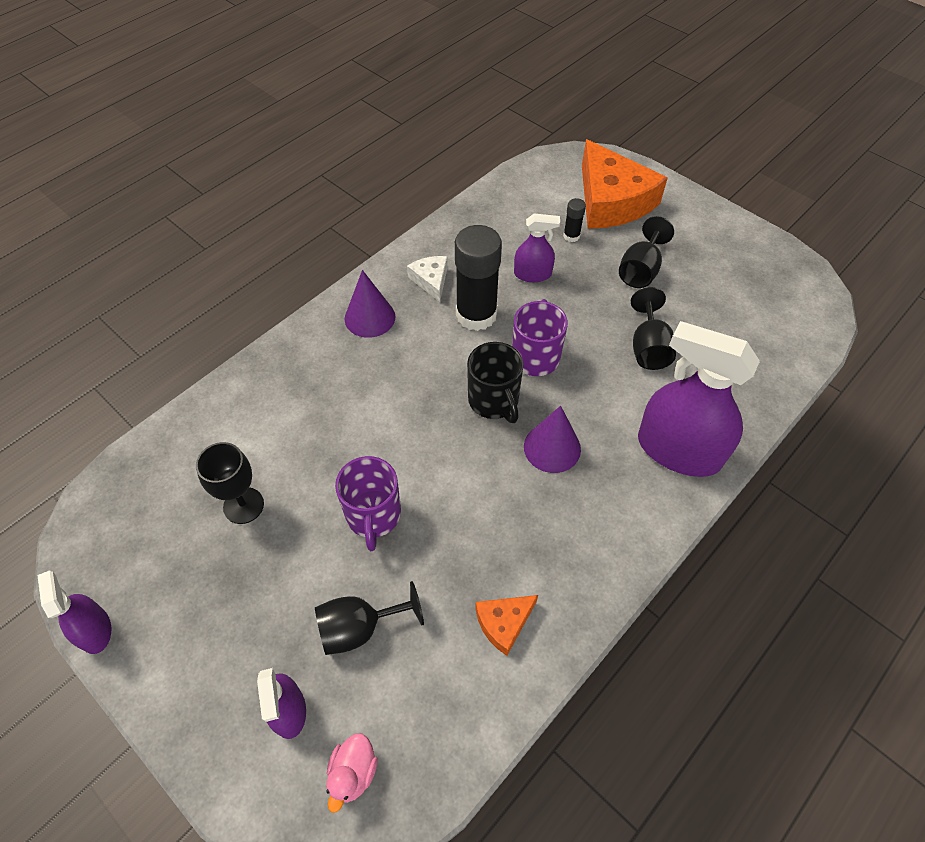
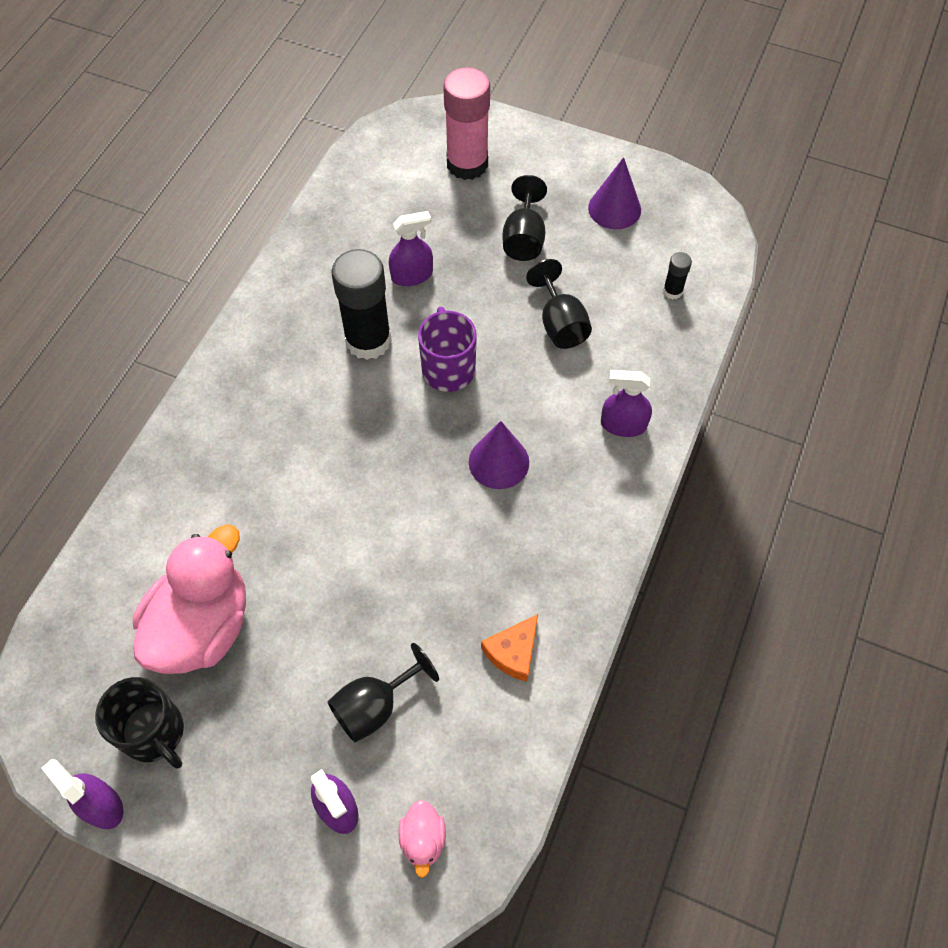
camera: 20 degrees left, 5 degrees up
black goblet [196,442,264,524] -> pink duck [133,524,246,674]
purple mug [335,456,401,551] -> none
purple cone [345,270,395,338] -> purple cone moved to [588,157,641,229]
white cheese [407,256,448,302] -> none
black mug [467,342,524,423] -> black mug moved to [95,677,184,769]
black glue stick [563,198,586,242] -> black glue stick moved to [663,252,692,300]
orange cheese [582,139,668,229] -> pink glue stick [443,67,490,180]
purple spray bottle [638,321,760,477] -> purple spray bottle [601,370,652,437], size x0.51

